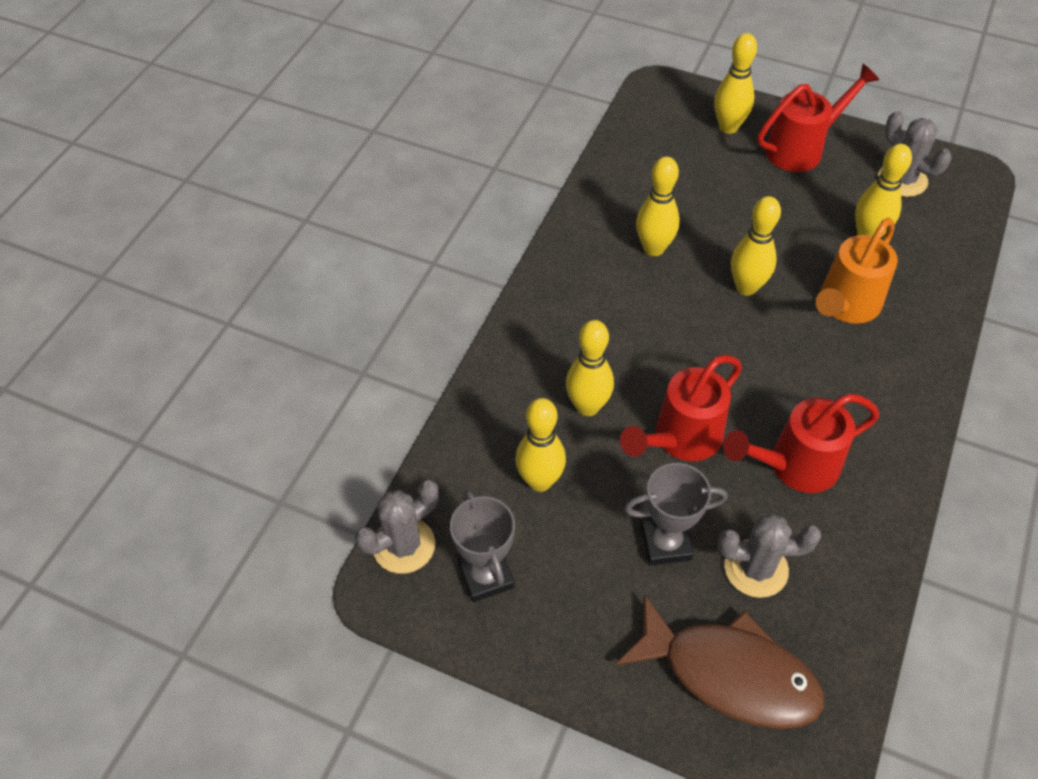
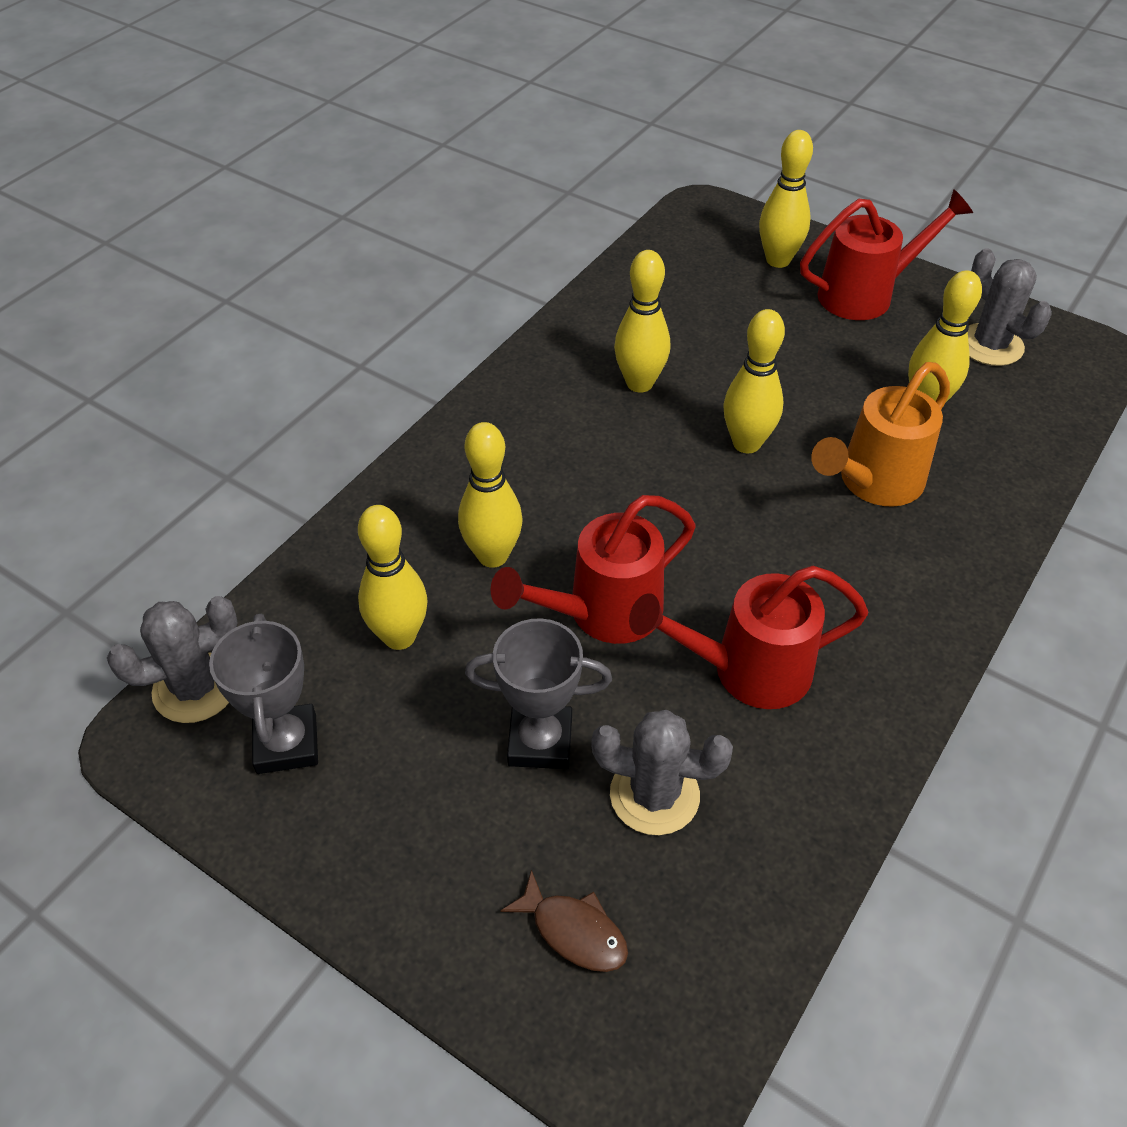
camera: 10 degrees right, 5 degrees down
brown fish [616,594,824,729] -> brown fish [501,870,628,972], size x0.46

